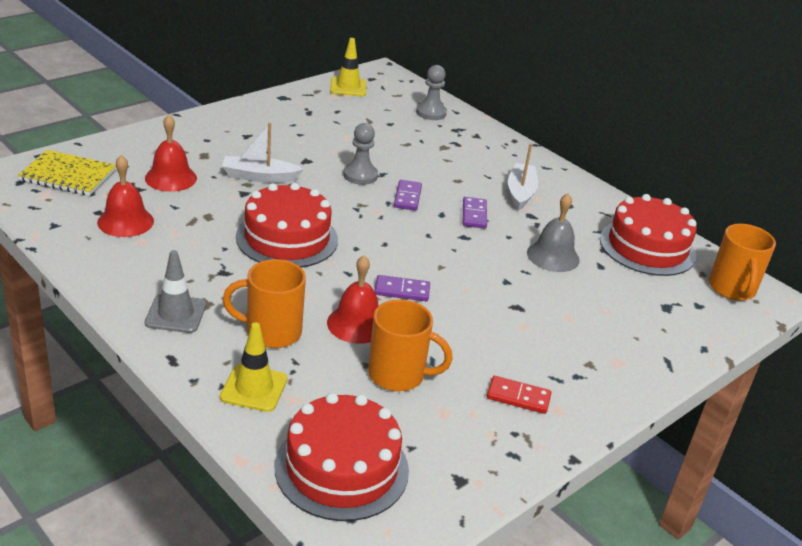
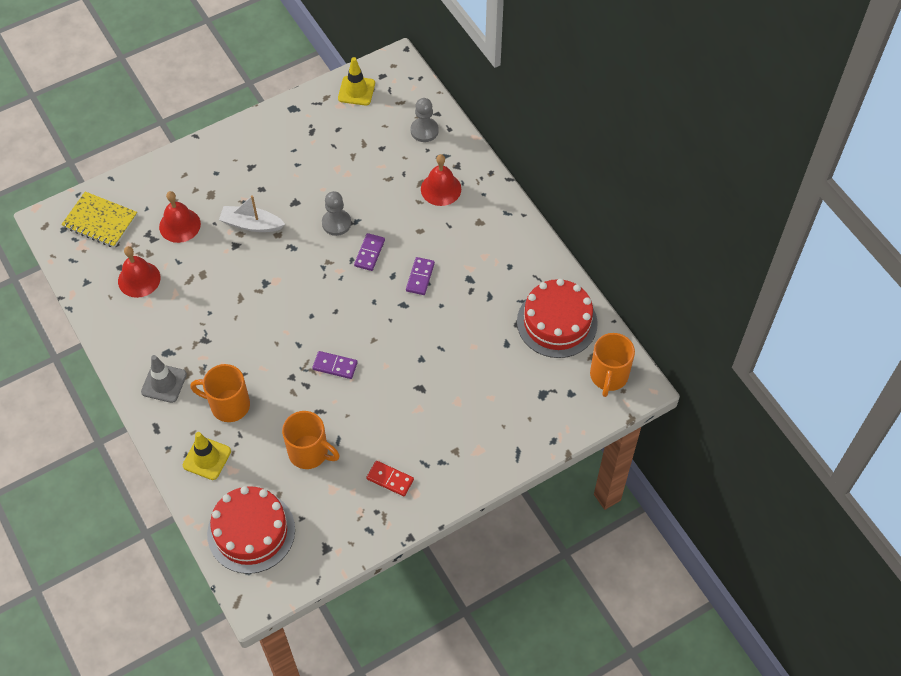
camera: 15 degrees right, 25 degrees up
red cake [236,183,338,268] -> none
red bell [327,255,379,344] -> red bell moved to [421,154,461,206]
white boat [508,144,538,210] -> none
grey bell [527,193,580,272] -> none

